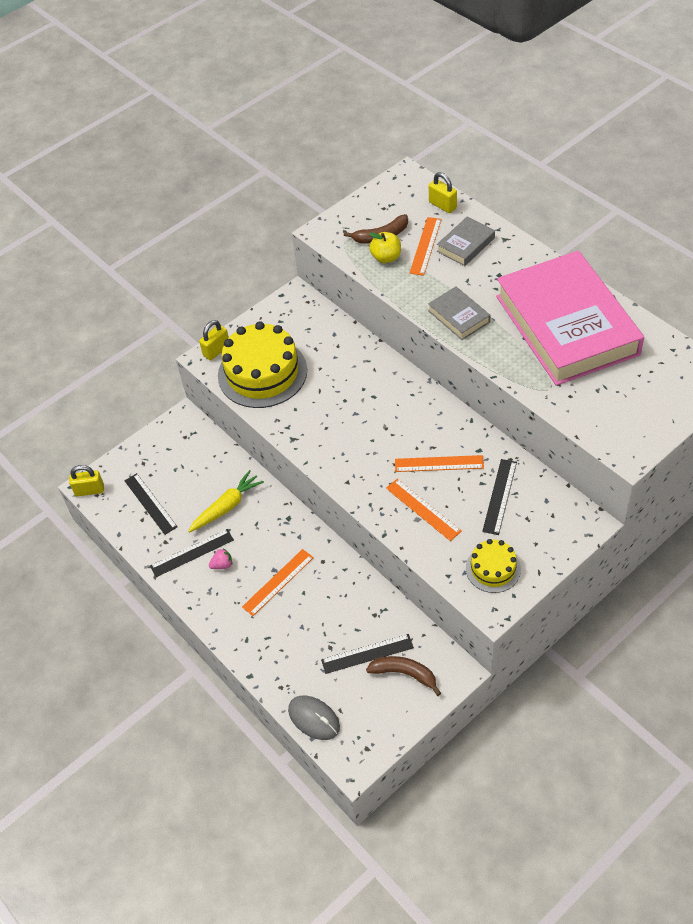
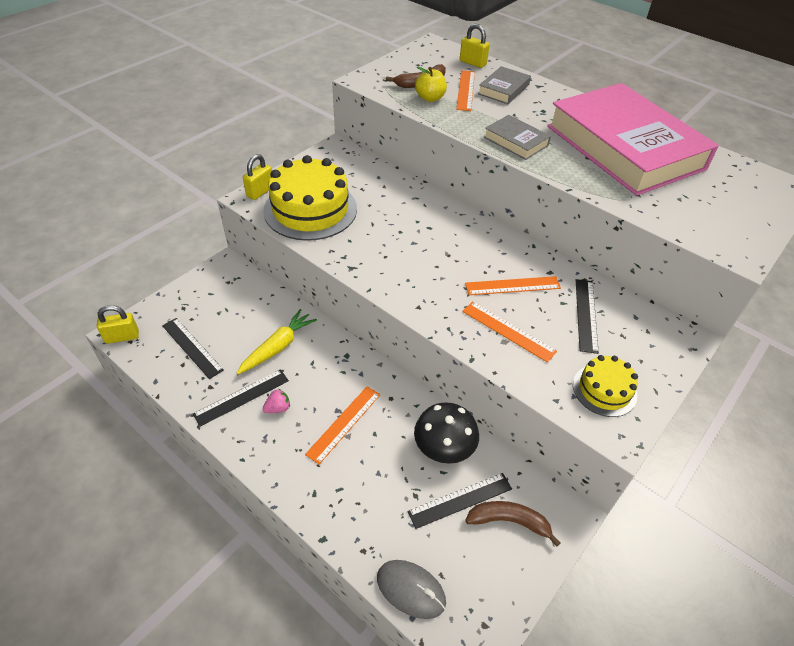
camera: 15 degrees left, 5 degrees down
none -> black mushroom [414,402,479,464]

